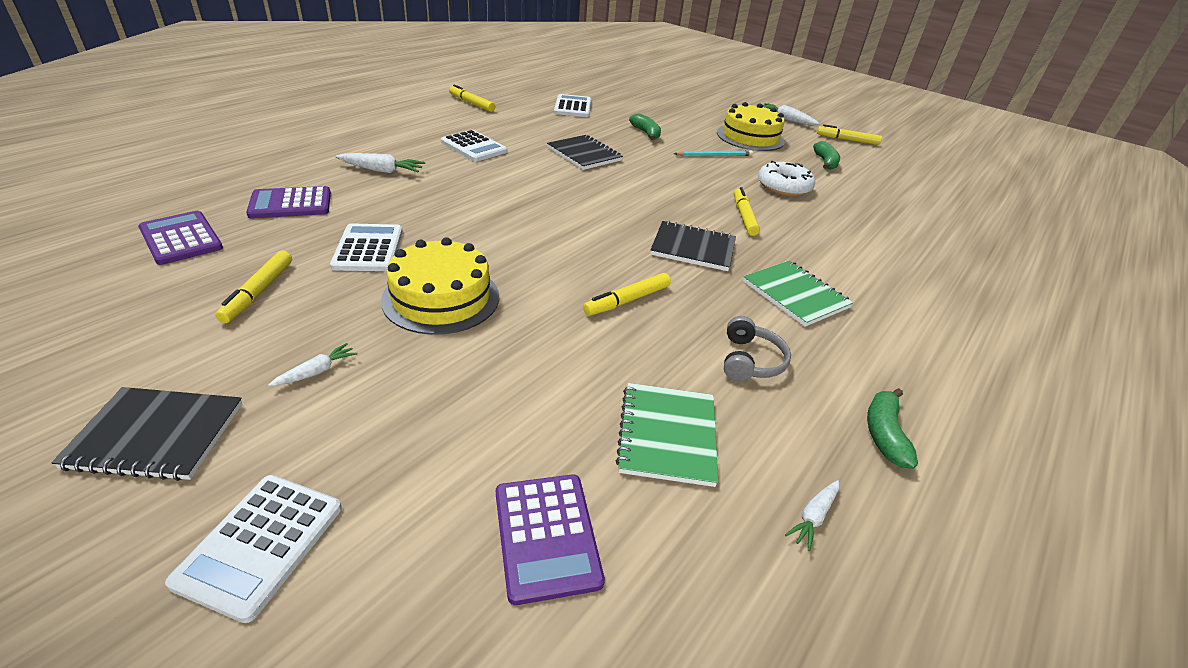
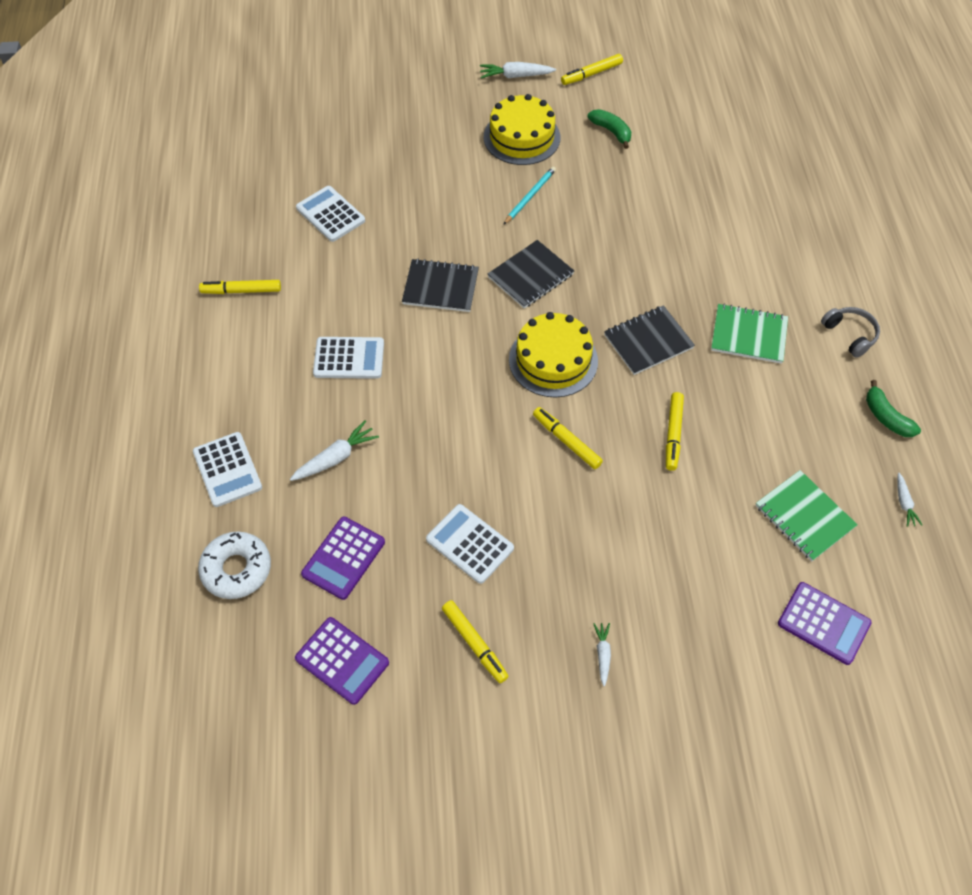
camera: 40 degrees left, 20 degrees up
black notebook [51,387,242,481] -> black notebook moved to [488,240,574,309]
purple calculator [138,211,223,265] -> purple calculator turned 150 degrees counterclockwise [295,617,389,705]
white calculator [165,475,342,623] -> white calculator moved to [193,432,262,507]
yellow cake [381,237,499,335] -> yellow cake moved to [509,312,598,398]
green banana [629,113,661,140] -> none
grey headphones [724,316,791,381] -> grey headphones moved to [821,307,880,358]
yellow marker [734,187,760,236] -> yellow marker moved to [533,407,603,469]
white donut [758,161,815,196] -> white donut moved to [198,532,271,599]

